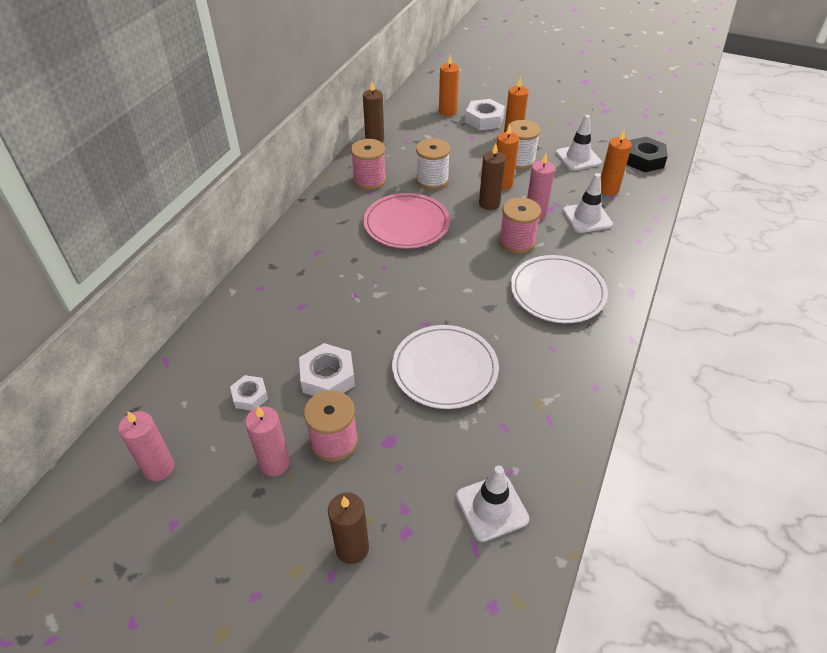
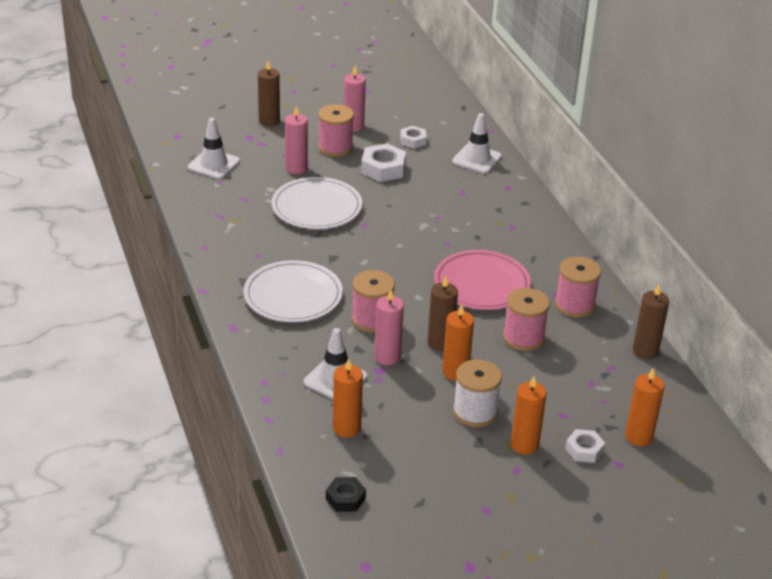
camera: 135 degrees right, 10 degrees down
pink candle [118,411,175,481] -> pink candle moved to [285,106,308,174]
white spool [416,138,450,190] -> pink spool [503,288,550,351]
white nut [465,99,505,130] -> white nut [565,429,605,463], size x0.62
white traffic cone [555,115,602,171] -> white traffic cone moved to [452,113,502,174]
black nut [627,137,668,172] -> black nut [326,477,366,512], size x0.62

